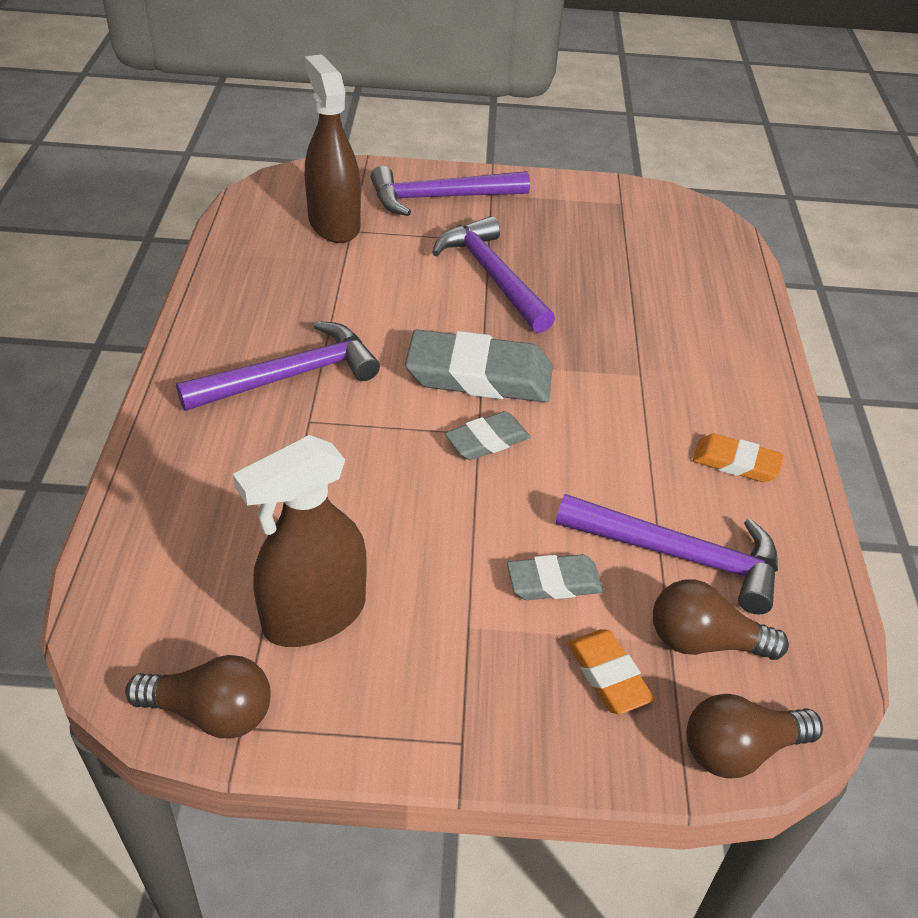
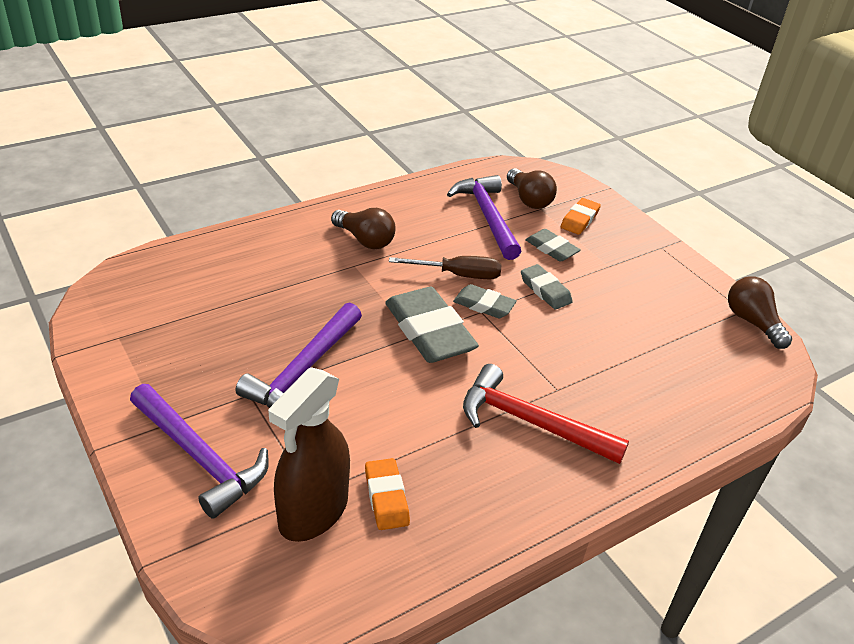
camera: 125 degrees left, 5 degrees down
purple hammer [176,321,380,411] -> red hammer [463,364,629,464]
brown spray bottle [233,435,367,647] -> none
brown light bulb [686,694,823,778] -> brown light bulb moved to [331,208,396,249]
orange eraser [693,434,784,482] -> orange eraser moved to [365,458,410,530]
none -> brown screwdriver [389,256,501,279]
none -> grey eraser [521,264,573,310]

